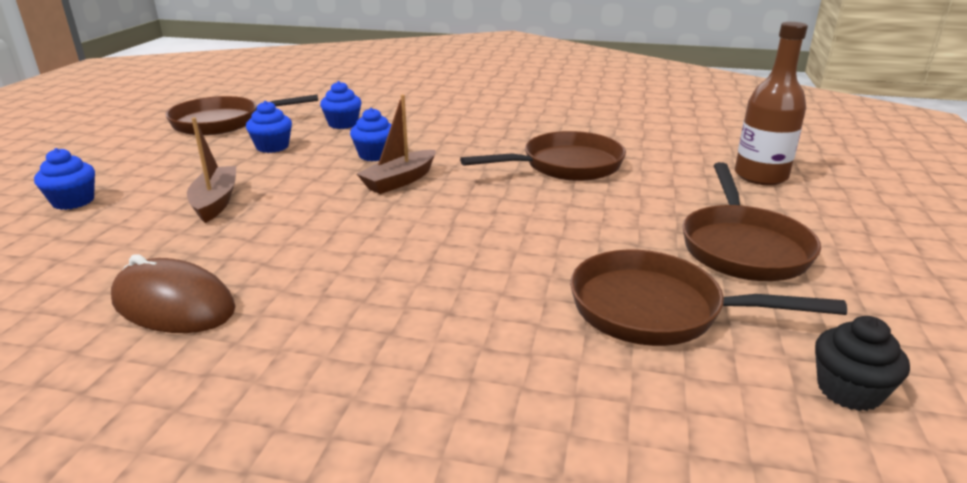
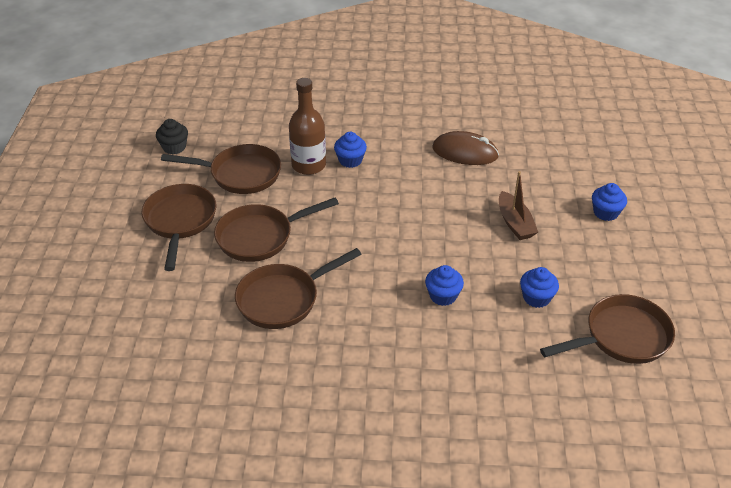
camera: 170 degrees right, 15 degrees up
blue cupcake [320,81,361,129] -> blue cupcake moved to [334,132,367,168]
brown boat [357,95,436,194] -> none
brown bottle [735,22,808,185] -> brown bottle moved to [289,78,326,175]
none -> brown pan [214,198,339,262]

